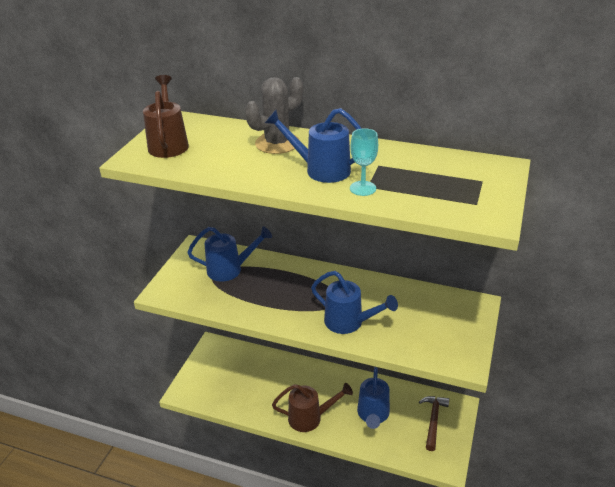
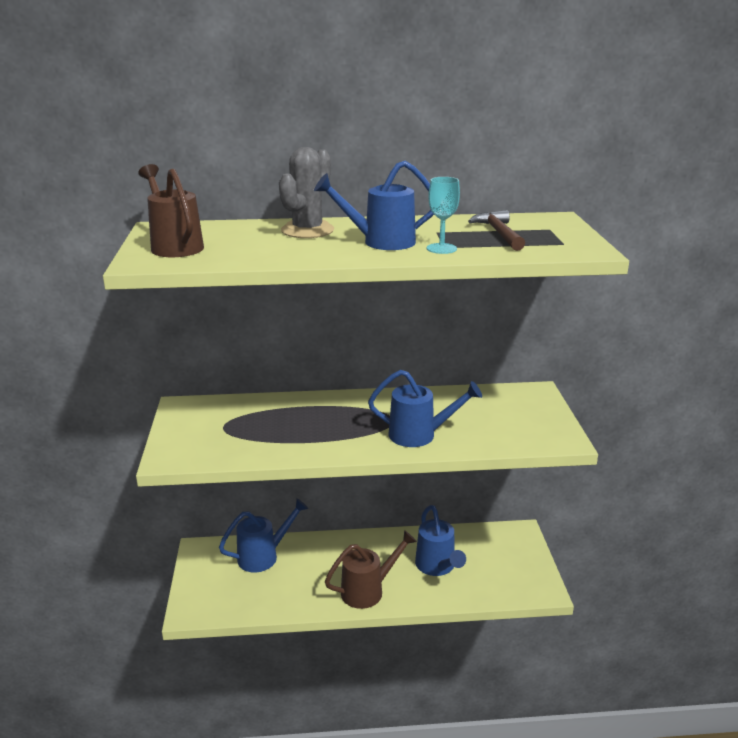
camera: 25 degrees left, 10 degrees down
blue watering can [187,227,272,282] -> blue watering can moved to [219,498,309,572]
brown hammer [419,396,449,451] -> brown hammer moved to [468,210,525,251]

